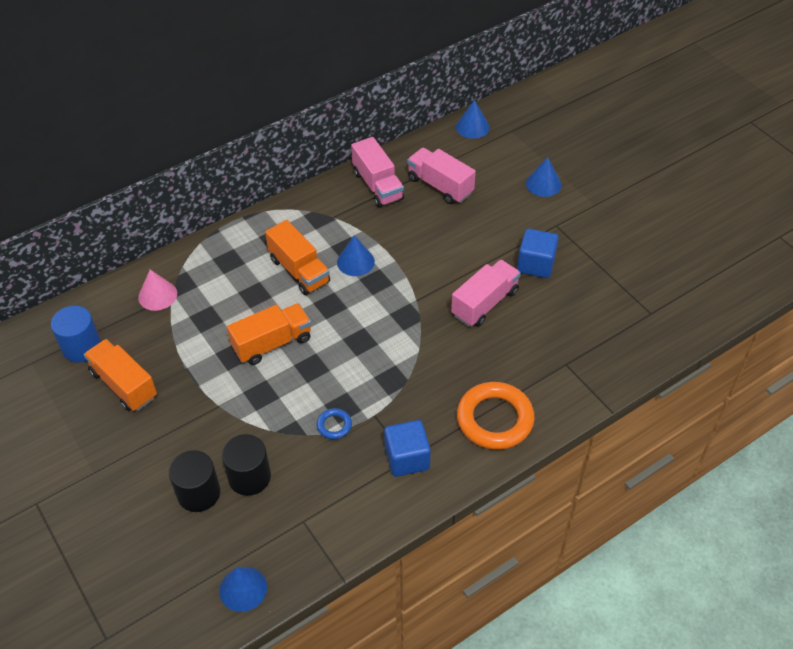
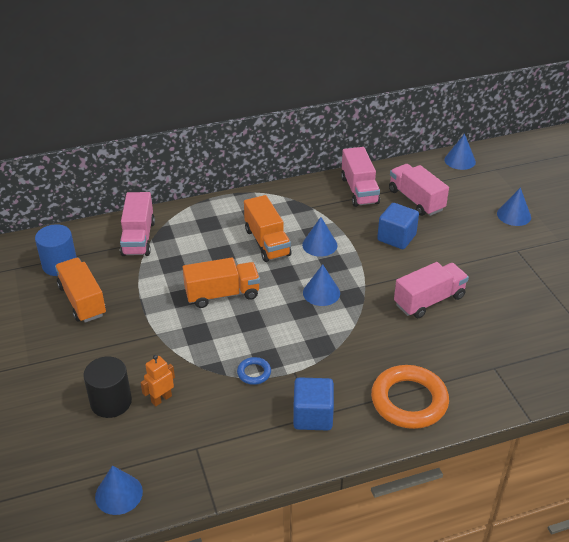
camera: 15 degrees right, 10 degrees down
pink cone [138,270,177,311] -> pink truck [120,192,155,256]
black cylinder [222,434,271,496] -> orange robot [141,355,175,407]
blue cube [517,229,559,278] -> blue cube moved to [377,203,419,249]
none -> blue cone [303,264,340,306]

